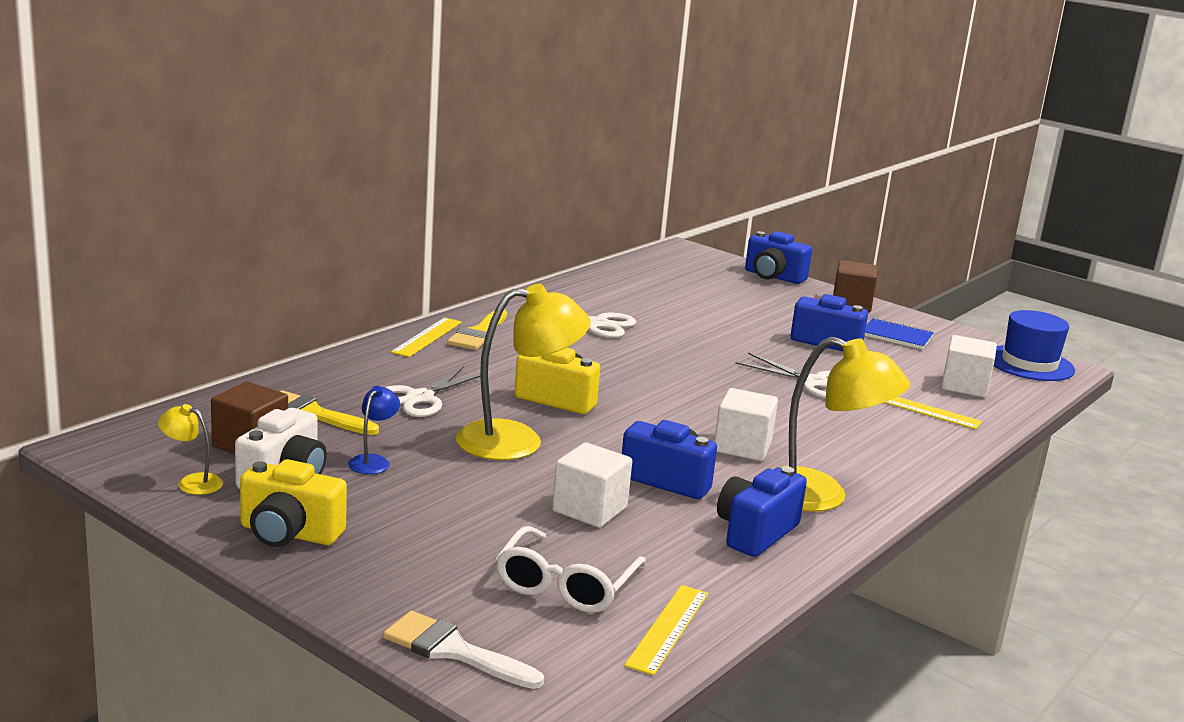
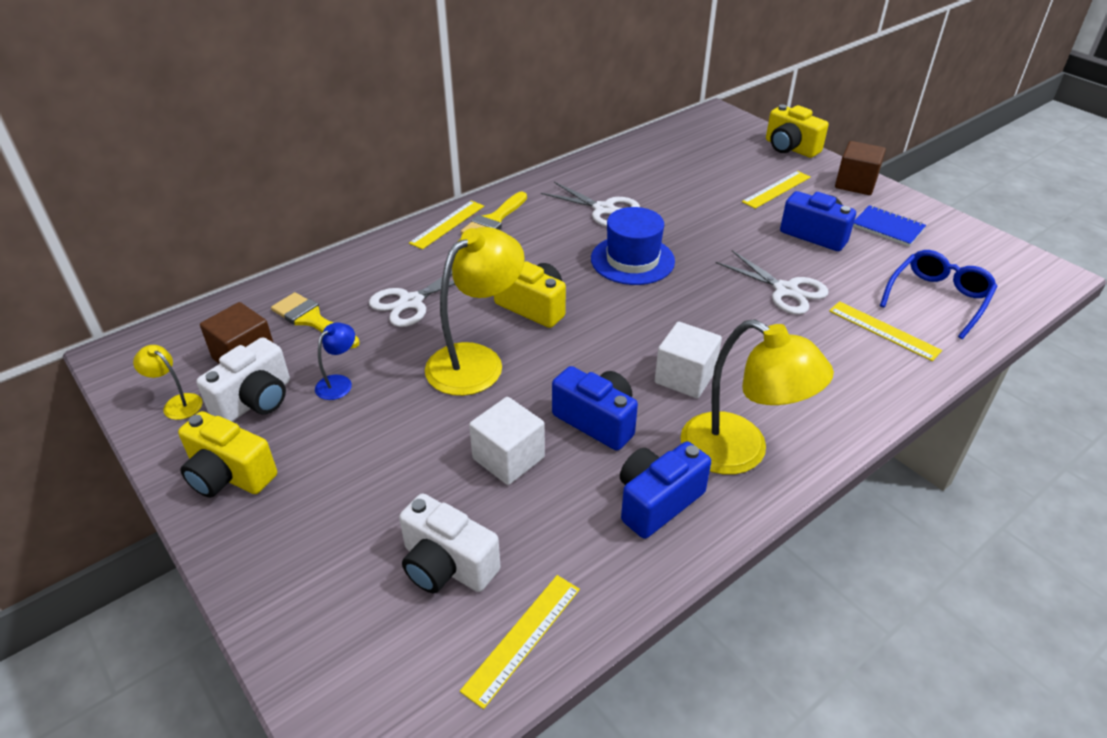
camera: 15 degrees right, 20 degrees up
white brush [383,611,544,689] -> none
yellow lamp [456,284,591,460] -> yellow lamp turned 45 degrees counterclockwise [425,227,525,396]
white glasses [496,526,646,613] -> white camera [399,493,501,593]
blue camera [745,231,812,284] -> yellow camera [766,104,829,158]
white cube [941,335,997,398] -> blue glasses [880,250,998,339]
blue hat [994,310,1075,381] -> blue hat moved to [591,207,675,285]
none -> yellow ruler [742,171,811,209]

